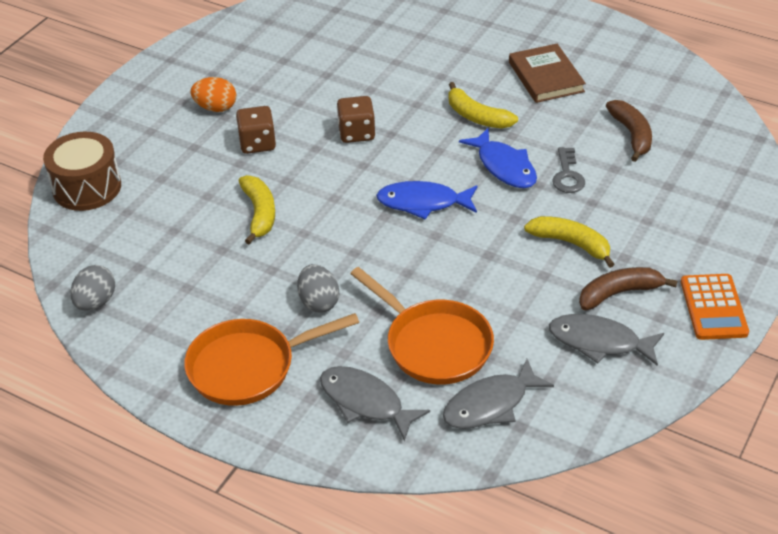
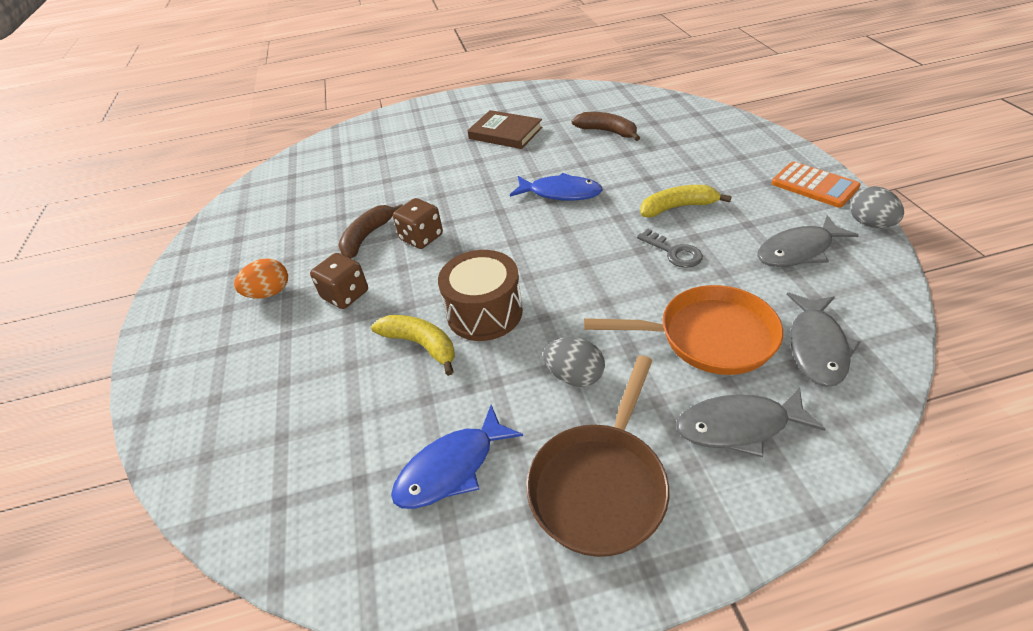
camera: 40 degrees left, 0 degrees up
brown drum [43,132,121,211] -> brown drum moved to [438,250,523,341]
grey egg [70,265,115,311] -> grey egg moved to [850,186,904,228]
orange pan [184,313,359,406] -> brown pan [526,355,669,557]
blue fish [376,181,477,219] -> blue fish moved to [391,405,523,509]
yellow banana [448,82,518,129] -> none
grey key [552,147,585,193] -> grey key moved to [637,229,703,268]
brown banana [579,267,677,310] -> brown banana moved to [338,204,403,259]

